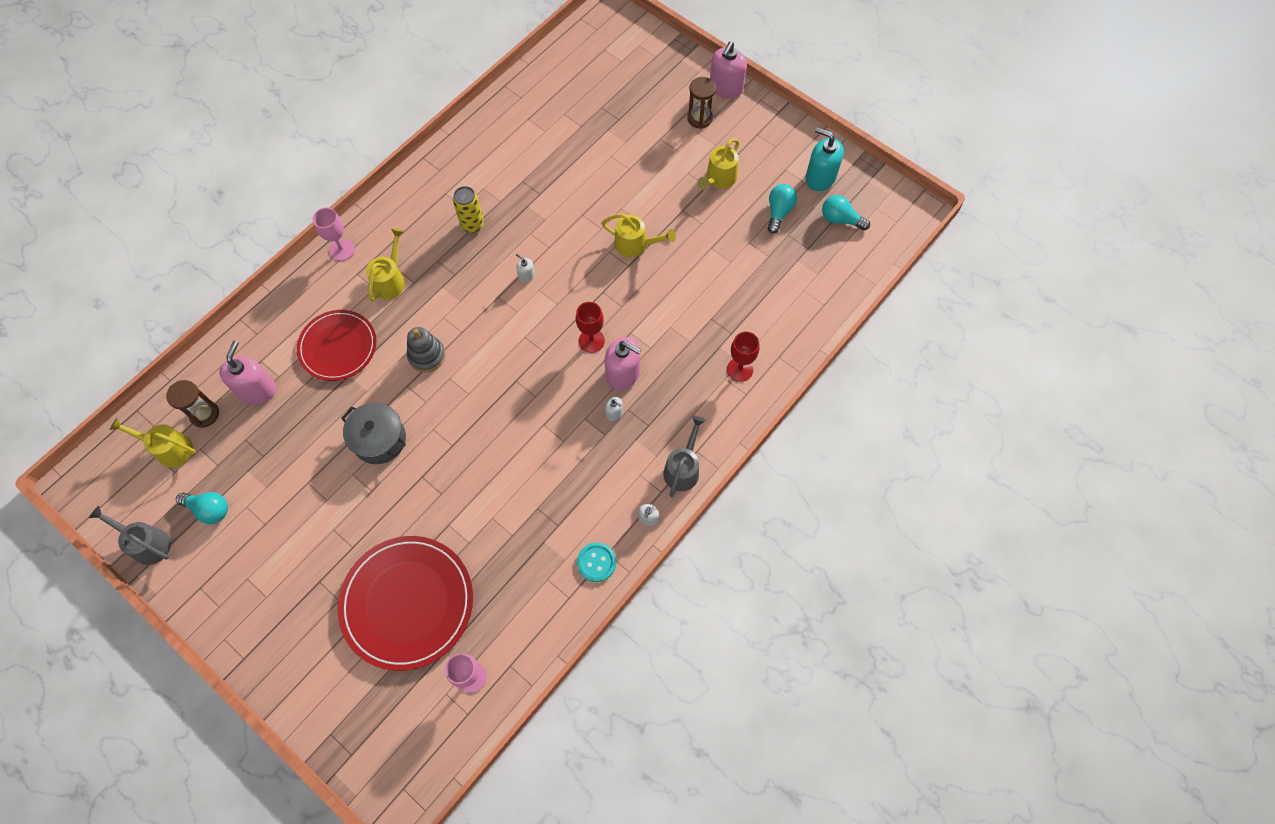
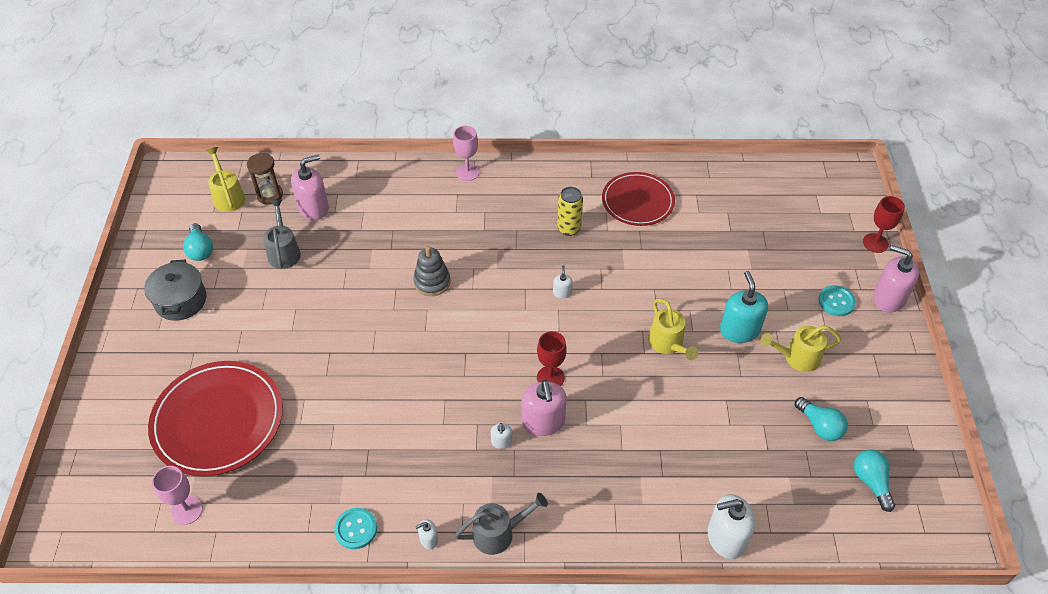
camera: 50 degrees right, 15 degrees down
grey watering can [89,506,171,565] -> grey watering can moved to [263,200,301,269]
red plate [297,310,377,381] -> red plate moved to [602,172,675,226]
grey pot [341,402,406,464] -> grey pot moved to [144,260,206,321]
yellow watering can [366,228,405,301] -> none
brown hourglass [687,77,716,129] -> turquoise button [818,285,856,316]
pink soap dispenser [710,42,747,98] -> pink soap dispenser turned 45 degrees clockwise [873,245,919,313]
red goblet [727,332,759,382] -> red goblet moved to [863,196,905,253]
turquoise light bulb [768,184,797,234] -> turquoise light bulb turned 75 degrees clockwise [795,397,848,441]
turquoise soap dispenser [806,128,844,191] -> turquoise soap dispenser moved to [720,271,768,343]
none -> white soap dispenser [708,494,755,559]

